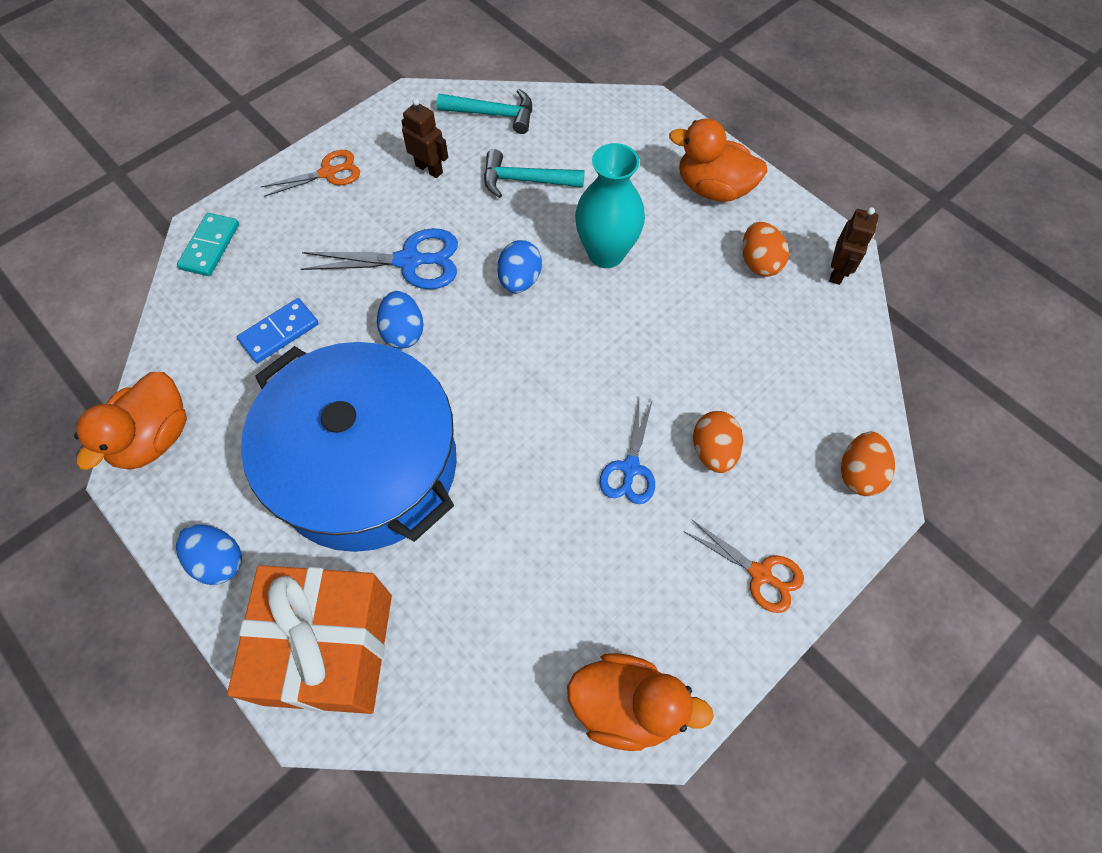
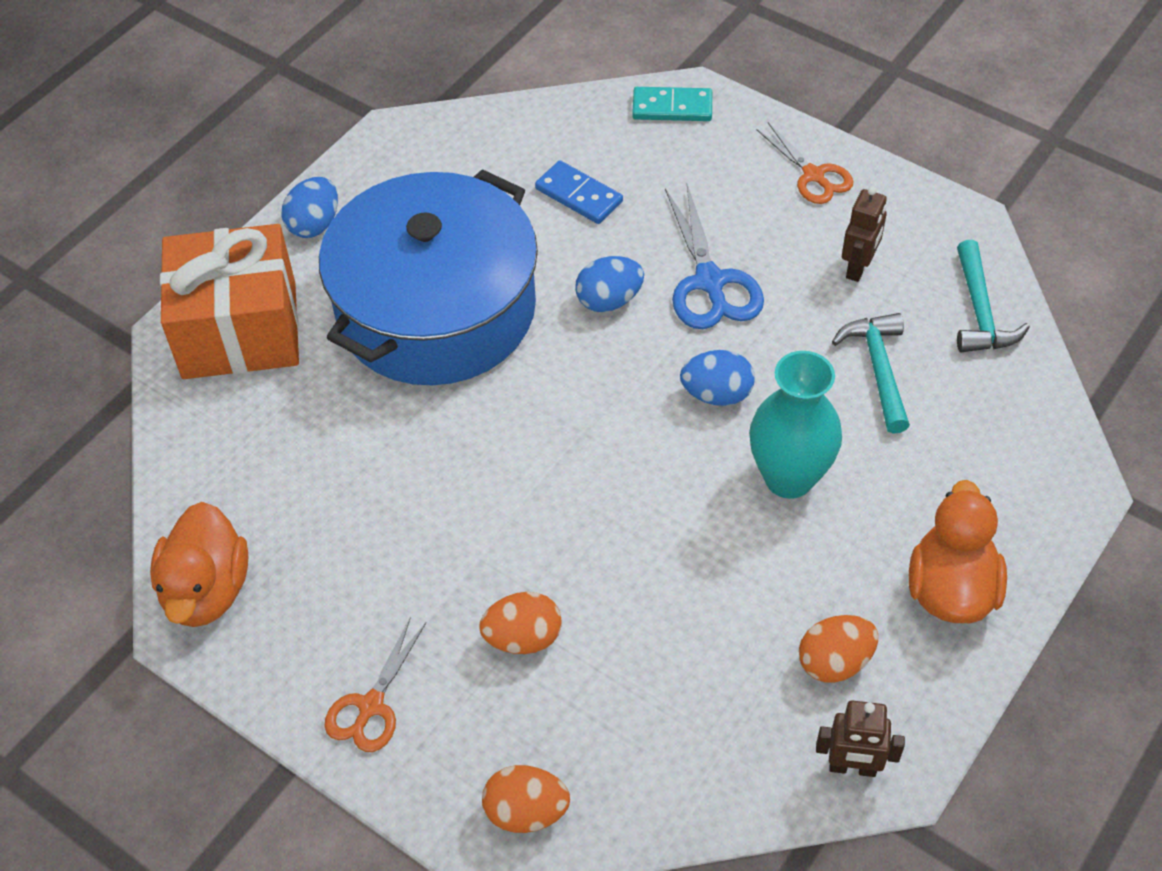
camera: 80 degrees right, 10 degrees down
orange duck [74,372,187,470] -> none
blue scissors [599,399,655,504] -> none

